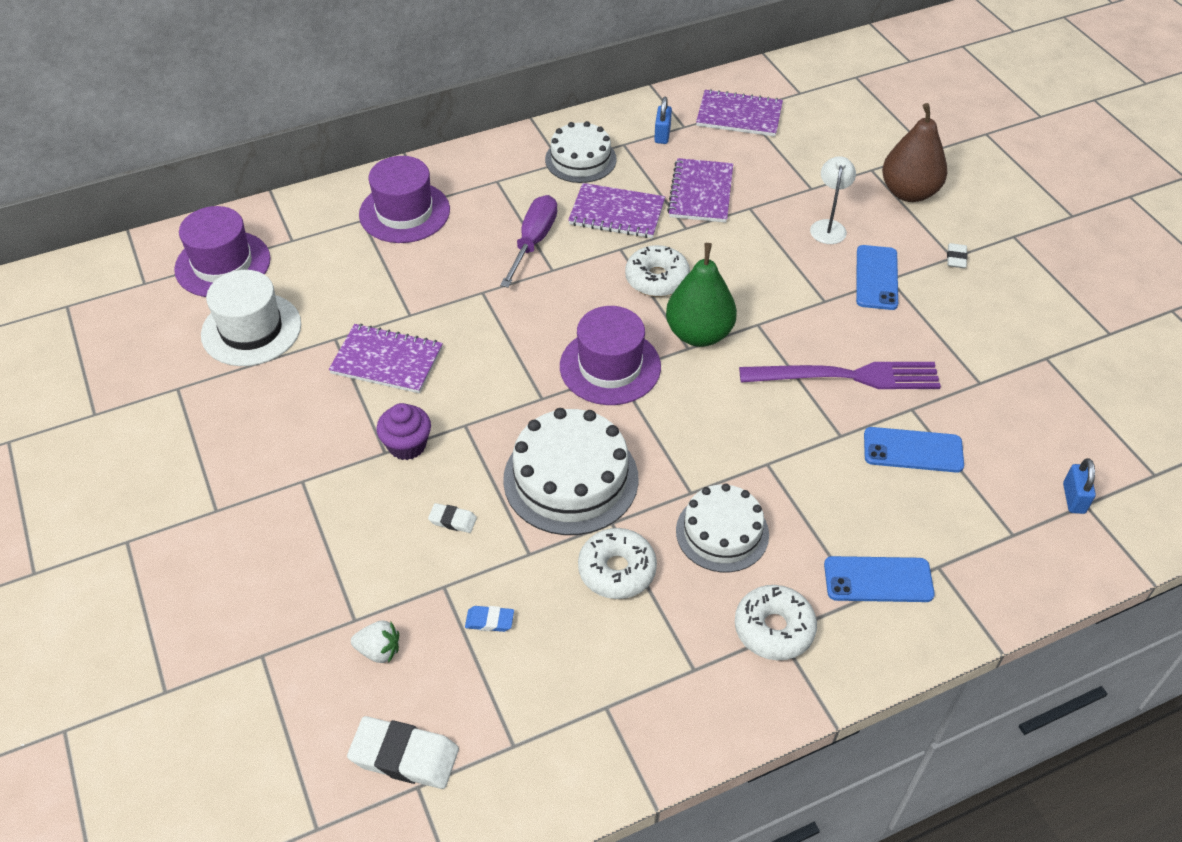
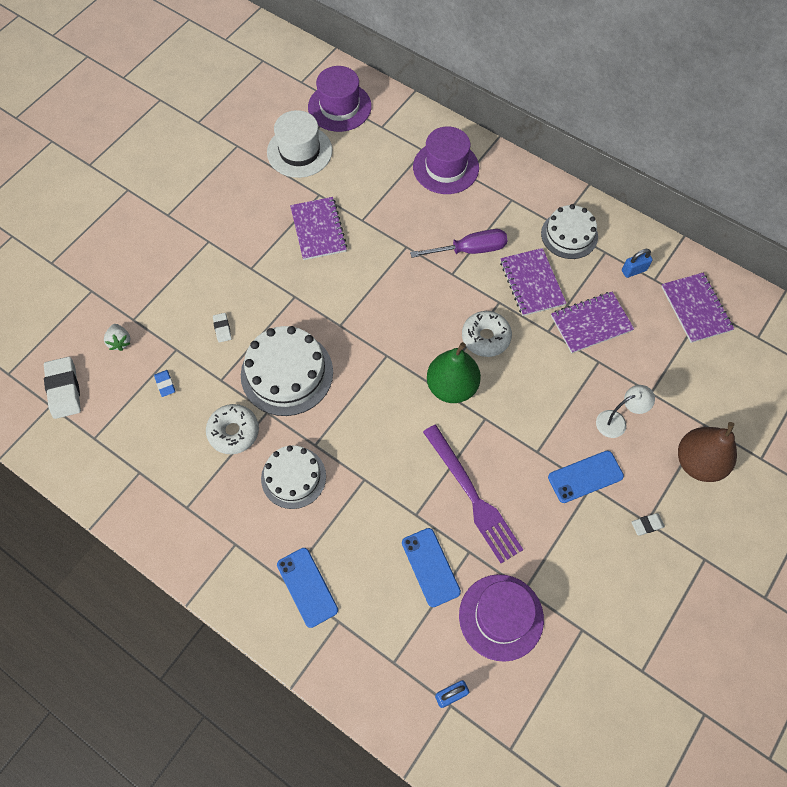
camera: 60 degrees right, 15 degrees up
purple cupcake [376,403,431,460] -> none
purple hat [560,306,661,405] -> purple hat moved to [459,574,544,662]
white donut [735,585,817,660] -> none

